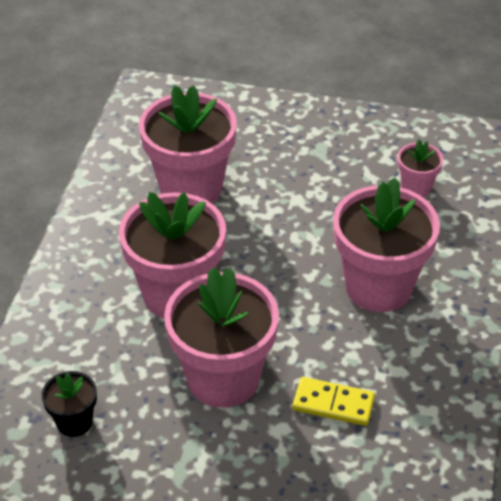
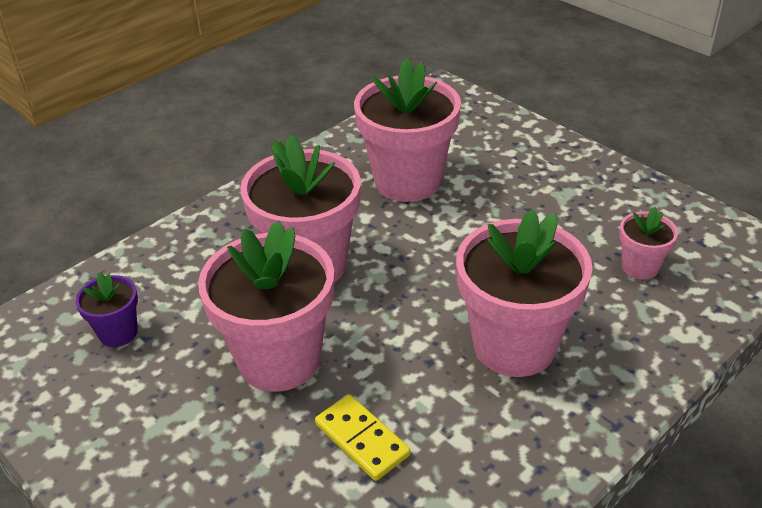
camera: 35 degrees right, 5 degrees down
black flower pot [42,371,97,437] -> purple flower pot [76,272,138,347]

